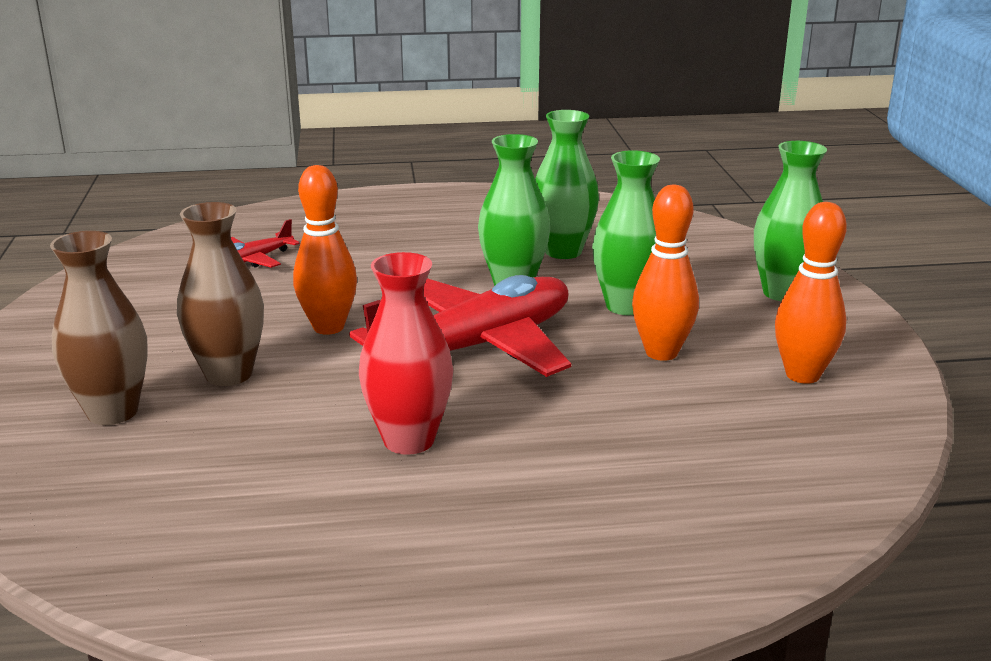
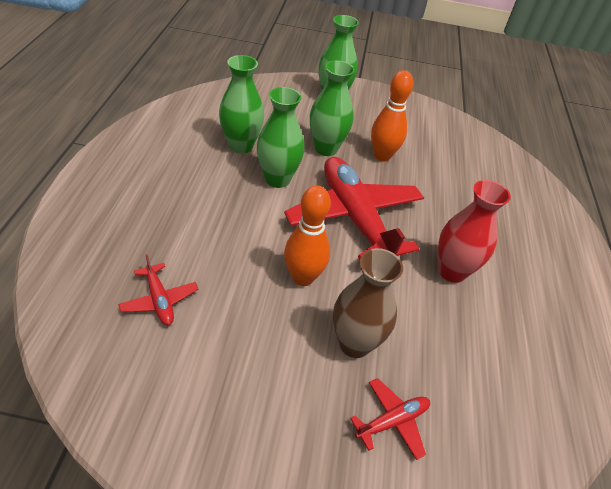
camera: 80 degrees left, 20 degrees up
brown vase [50,231,148,425] -> red plane [350,378,430,460]
orange bowling pin [775,202,847,384] -> none

